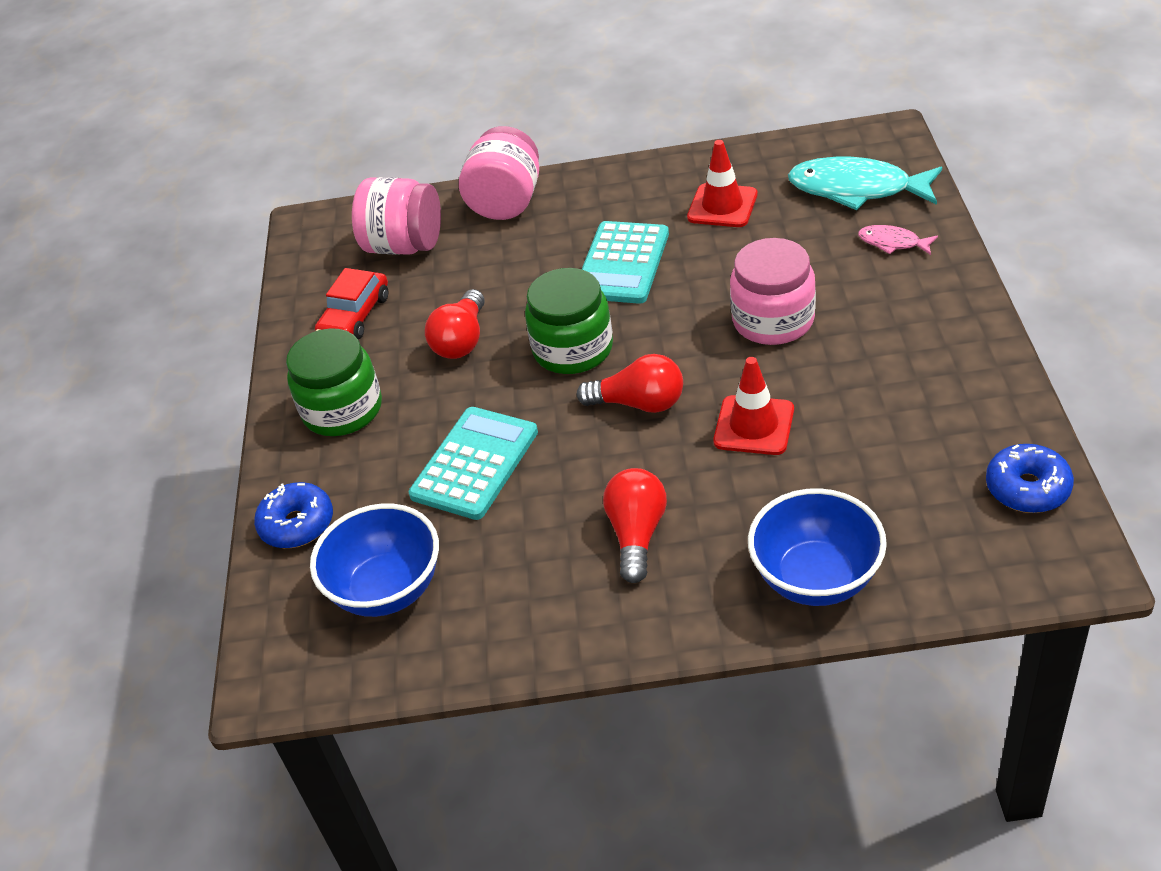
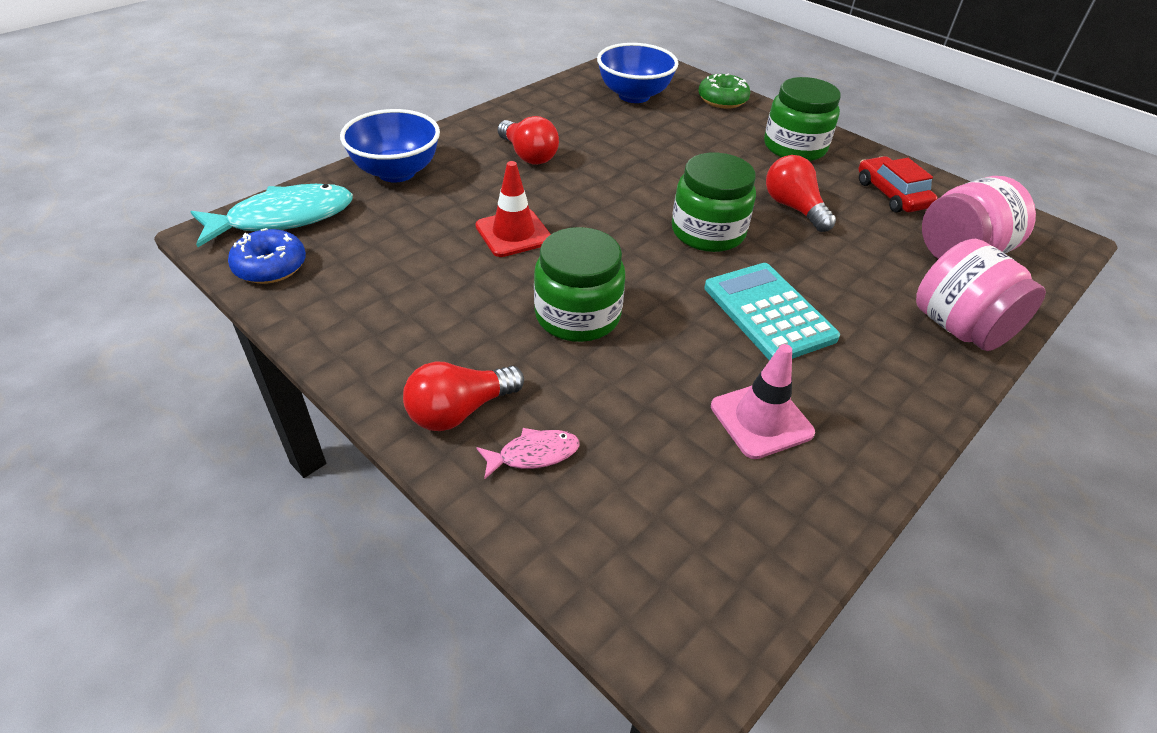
camera: 130 degrees right, 0 degrees up
blue donut [254,482,333,548] -> green donut [698,73,750,109]
turquoise calculator [409,407,538,520] -> none
red light bulb [577,354,683,413] -> red light bulb moved to [403,361,524,431]
red traffic cone [687,140,758,227] -> pink traffic cone [711,344,815,459]
pink jar [730,238,816,345] -> green jar [534,227,625,342]
turquoise fish [788,157,942,210] -> turquoise fish moved to [191,184,353,247]

